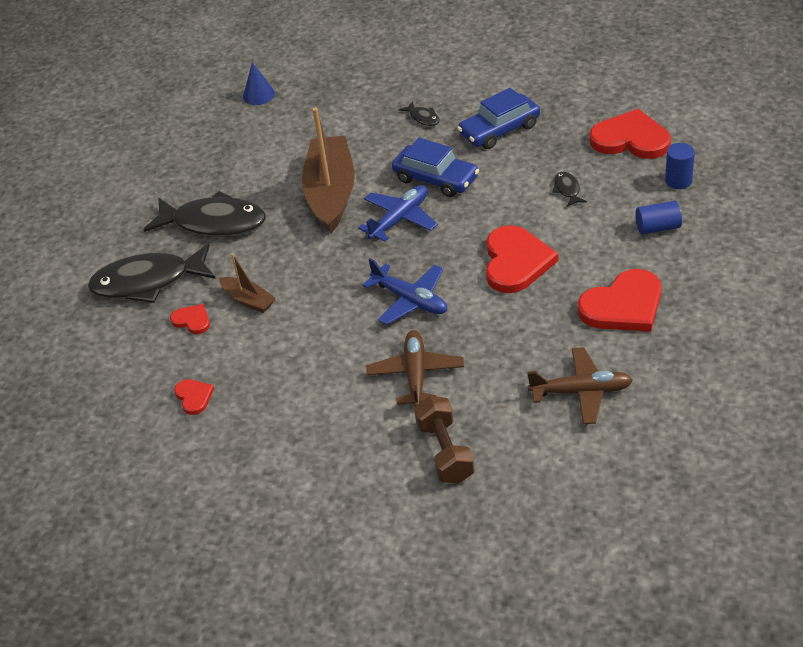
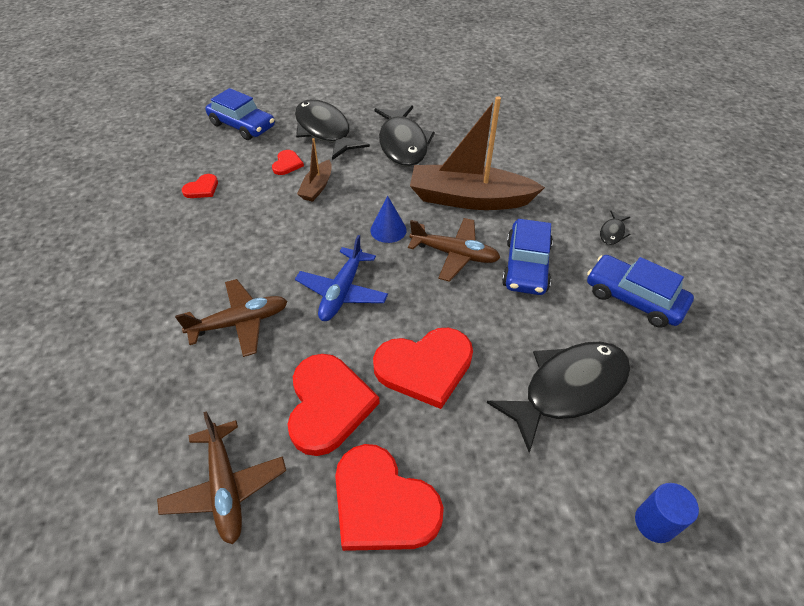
camera: 65 degrees right, 5 degrees up
blue cone [243,62,275,105] -> blue cone moved to [371,196,407,243]
brown boat [302,107,355,233] -> brown boat turned 150 degrees counterclockwise [410,96,545,210]
blue plane [358,185,438,242] -> brown plane [408,218,500,282]
brown dumbbell [414,396,475,484] -> none
black fish [553,172,587,207] -> black fish [487,342,631,453], size x2.38
red heart [590,109,671,159] -> red heart moved to [287,354,380,456]
blue cylinder [635,201,682,235] -> none
none -> blue car [205,88,275,140]

